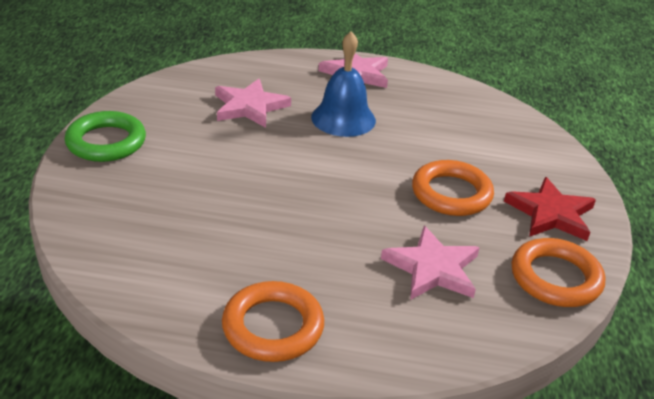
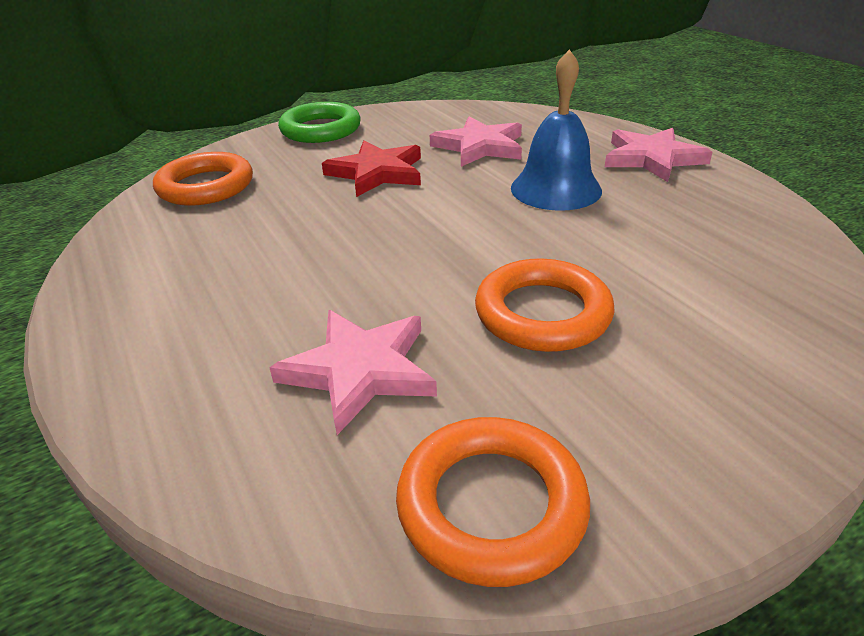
camera: 55 degrees right, 0 degrees up
orange ring [222,281,324,362] -> orange ring moved to [153,152,253,206]
red star [504,177,596,241] -> red star moved to [322,140,421,197]

